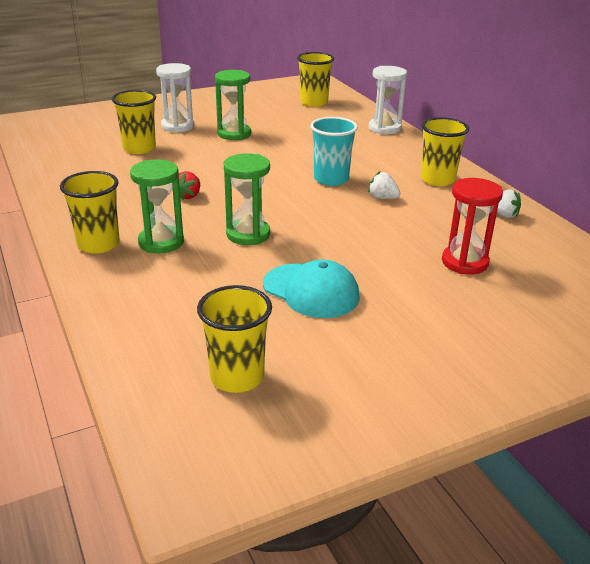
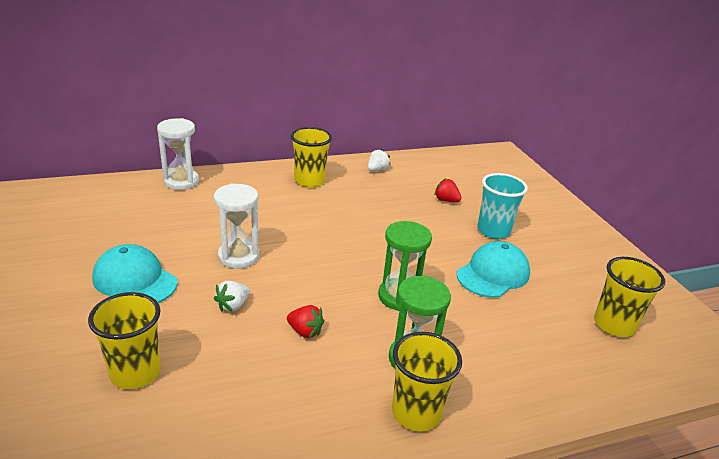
camera: 85 degrees left, 0 degrees up
white hourglass [156,63,194,133] -> white hourglass moved to [214,183,260,269]
green hourglass [215,70,251,140] -> turquoise cap [92,244,178,303]
yellow cup [297,52,334,107] -> none
turquoise cup [310,117,358,186] -> turquoise cup moved to [477,173,528,239]
white strawberry [368,171,400,199] -> white strawberry moved to [214,281,250,312]
red hourglass [442,178,503,274] -> red strawberry [434,178,462,202]

